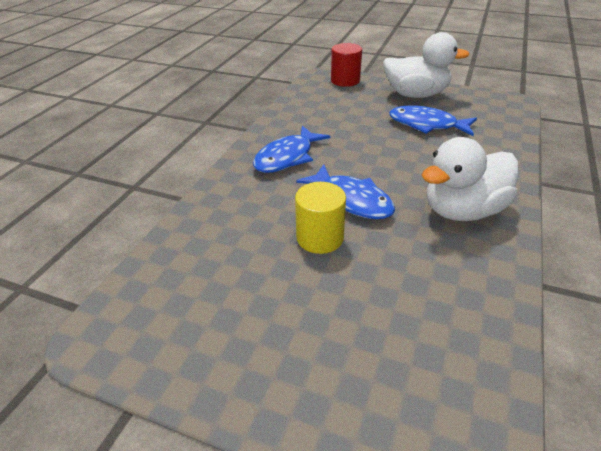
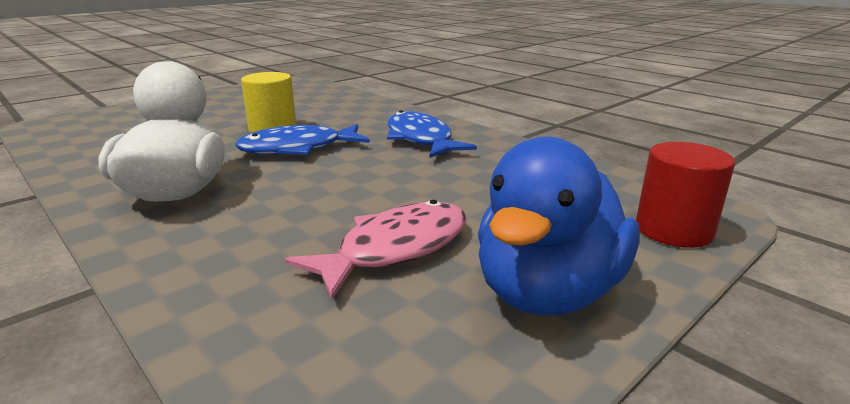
camera: 115 degrees right, 15 degrees down
white duck [383,32,470,98] -> blue duck [478,137,640,316]
blue fish [389,105,477,136] -> pink fish [285,200,467,299]

